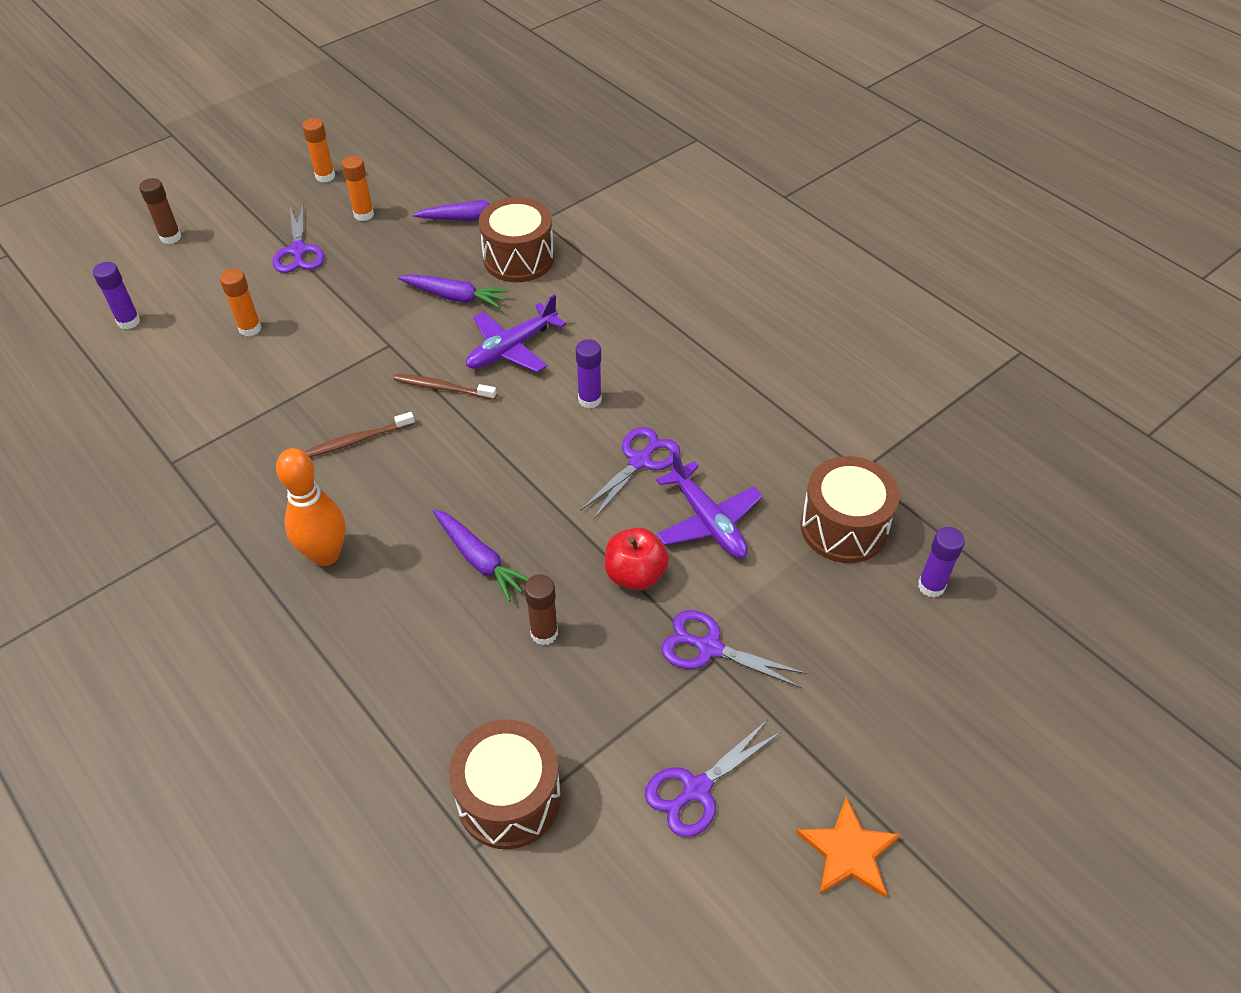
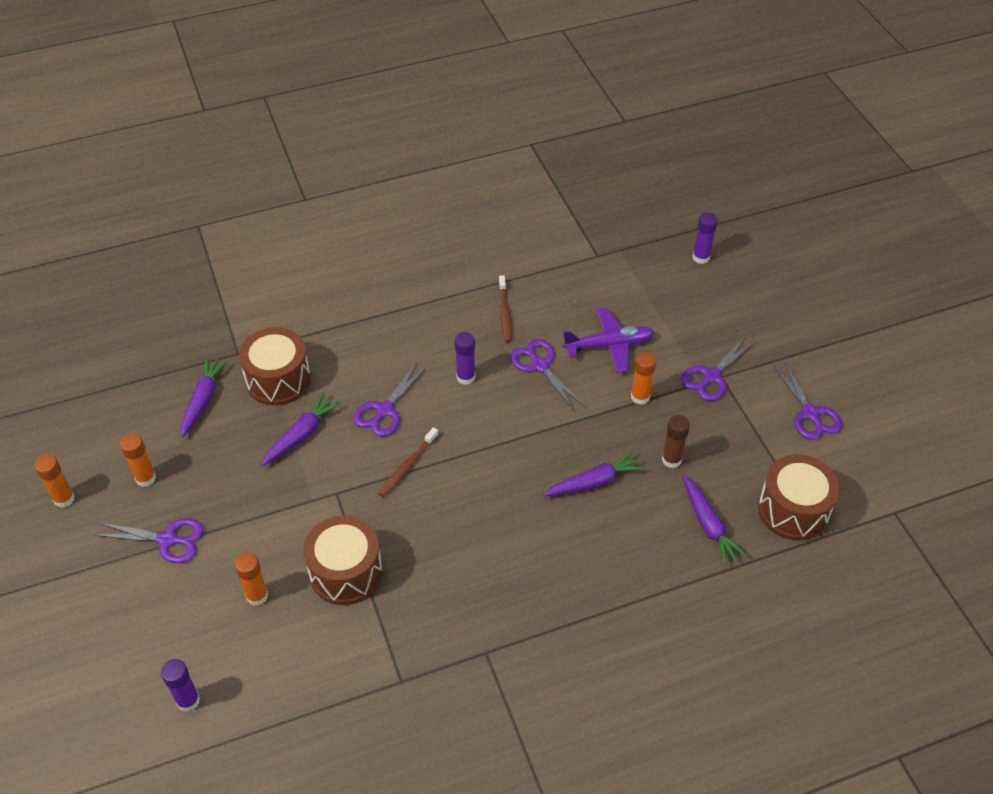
camera: 70 degrees left, 0 degrees up
brown glue stick [139,178,181,244] -> none
orange bowling pin [276,448,346,566] -> none
brown toothbrush [306,412,415,457] -> brown toothbrush moved to [499,275,512,342]
purple plane [466,294,566,372] -> purple scissors [353,362,427,437]
red apple [605,528,669,590] -> orange glue stick [631,352,656,405]
orange star [796,797,901,898] -> none
brown drum [800,456,900,563] -> brown drum moved to [303,515,383,605]
none -> purple carrot [682,475,748,566]

